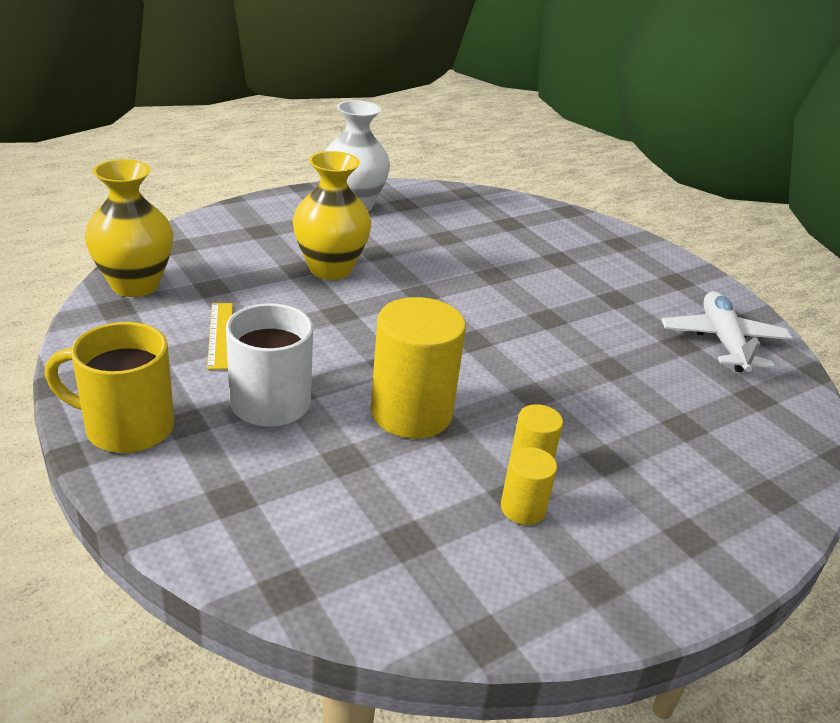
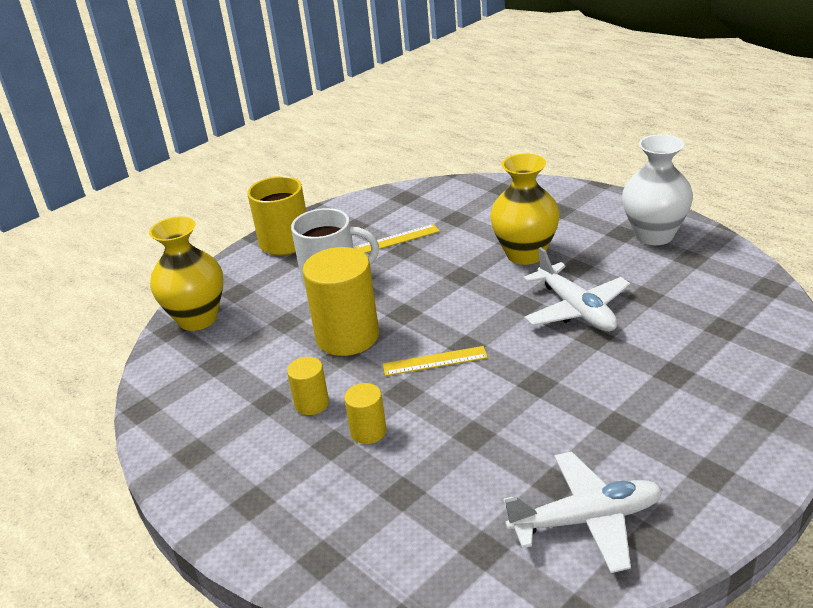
camera: 85 degrees right, 0 degrees up
yellow vase [85,159,173,297] -> yellow vase moved to [149,216,223,331]
yellow cylinder [501,447,557,525] -> yellow cylinder moved to [344,383,386,444]
none -> yellow ruler [383,346,488,376]
none -> white plane [524,247,630,332]

